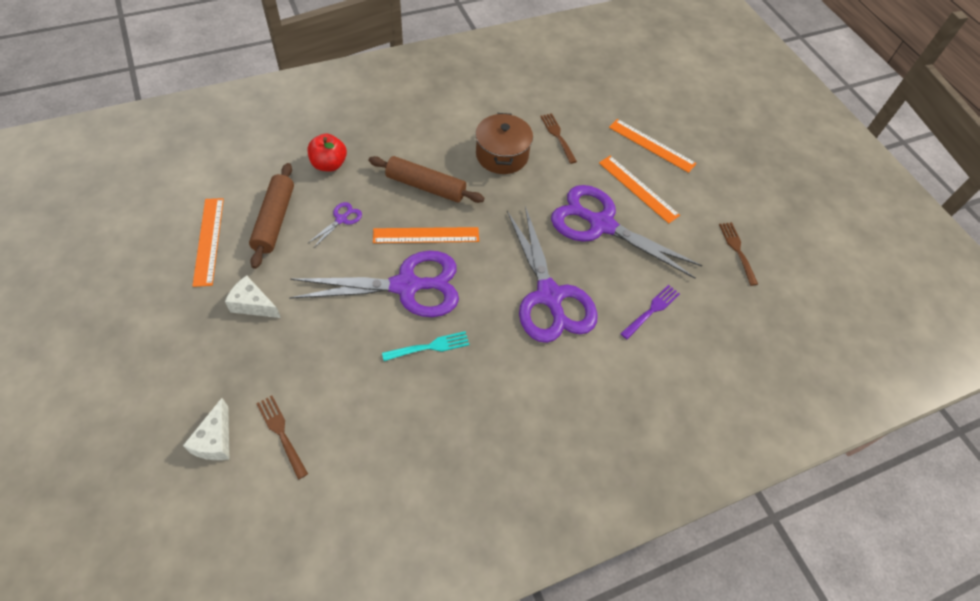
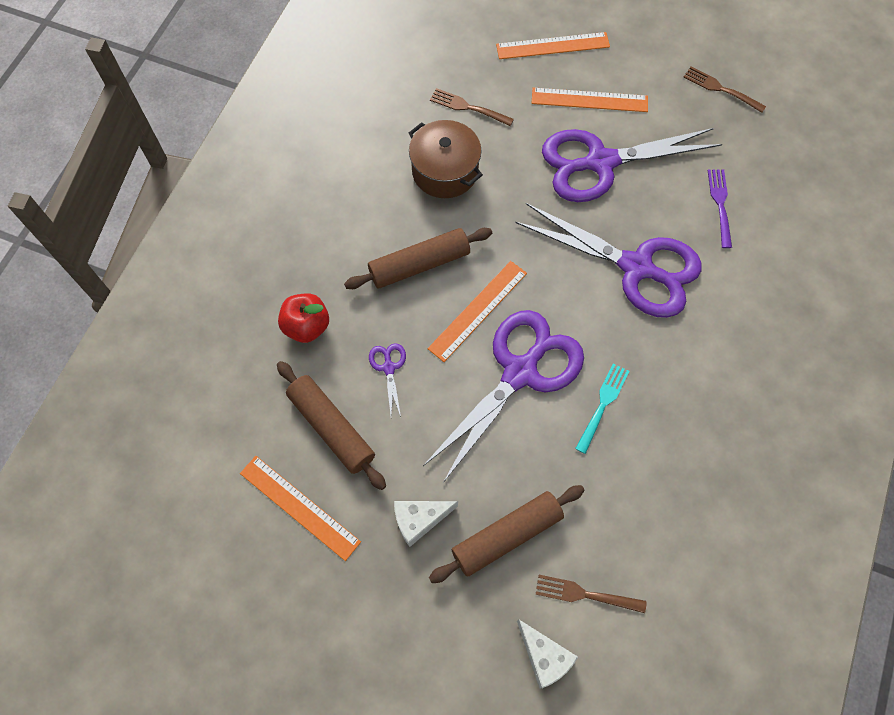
camera: 40 degrees left, 10 degrees up
none -> brown rolling pin [429,485,585,583]

